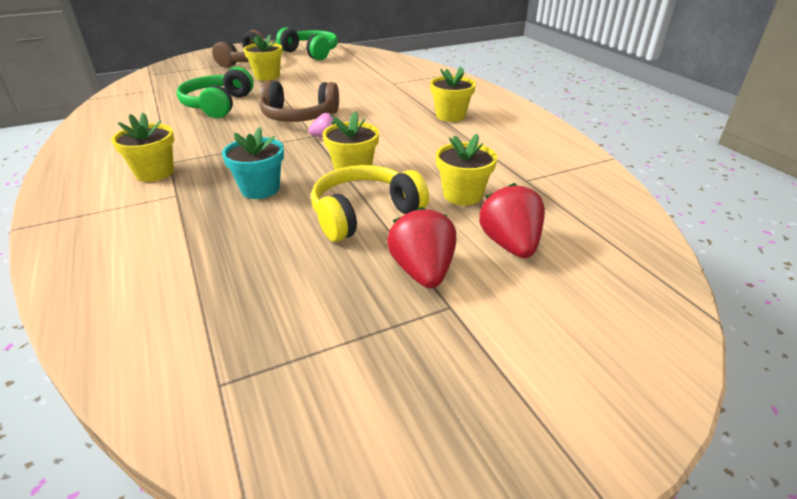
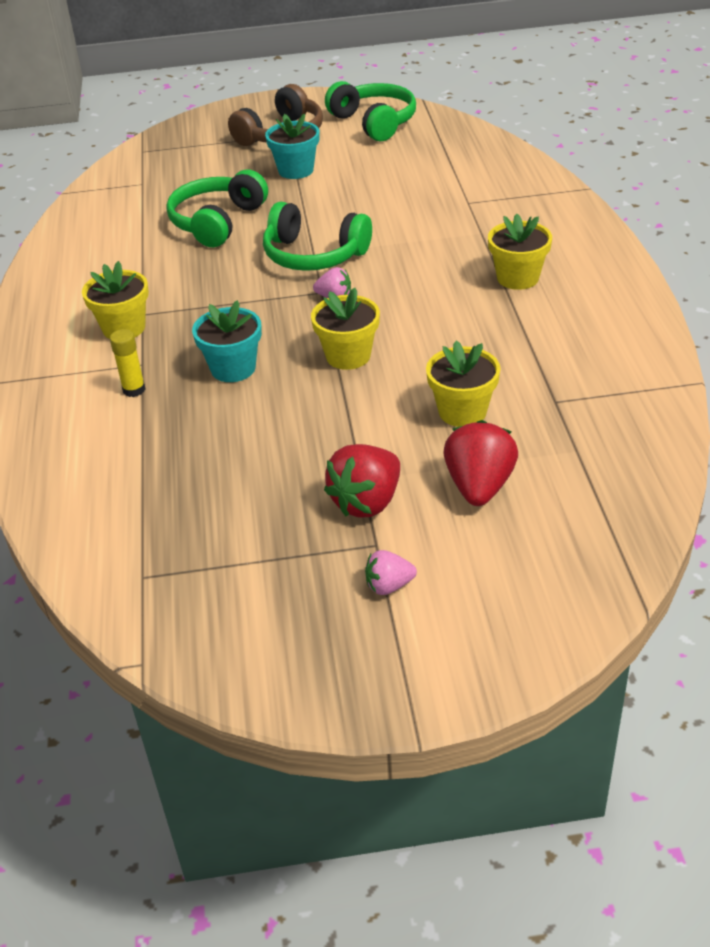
camera: 20 degrees right, 5 degrees up
yellow flower pot [243,34,283,81] -> turquoise flower pot [265,113,320,179]
brown headphones [260,80,339,122] -> green headphones [263,202,372,271]
yellow headphones [311,165,429,242] -> none
red strawberry [387,207,456,288] -> red strawberry turned 150 degrees counterclockwise [324,444,400,518]
none -> yellow glue stick [110,329,146,397]
none -> pink strawberry [365,550,417,595]

